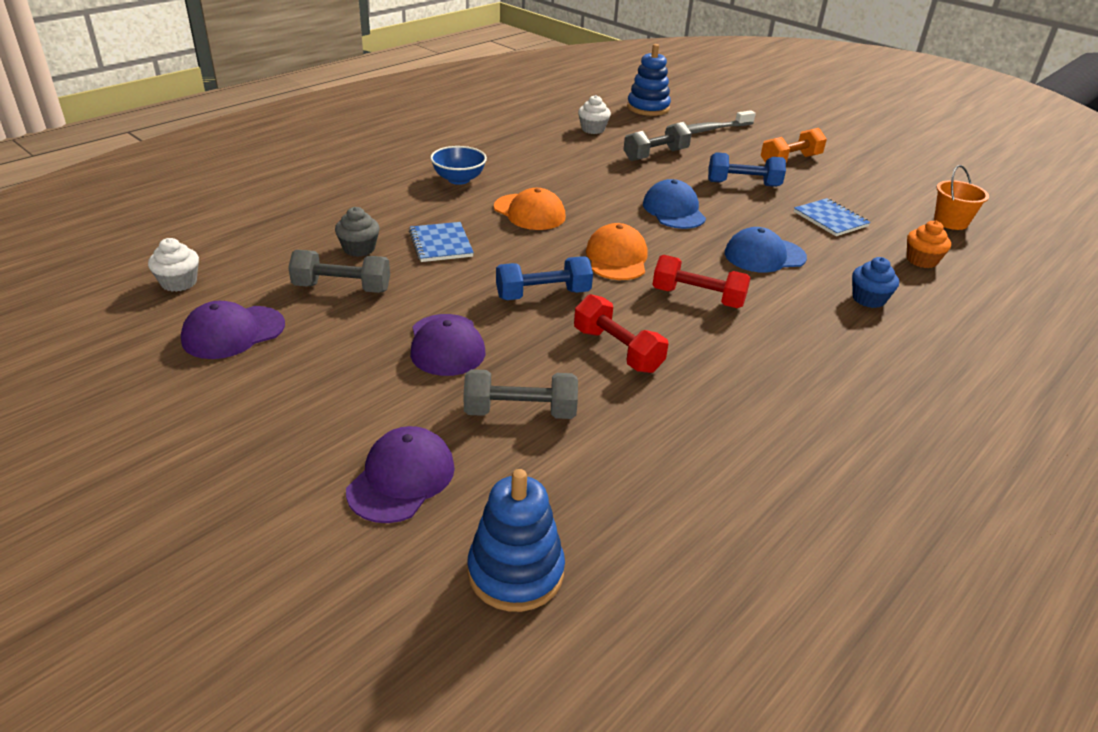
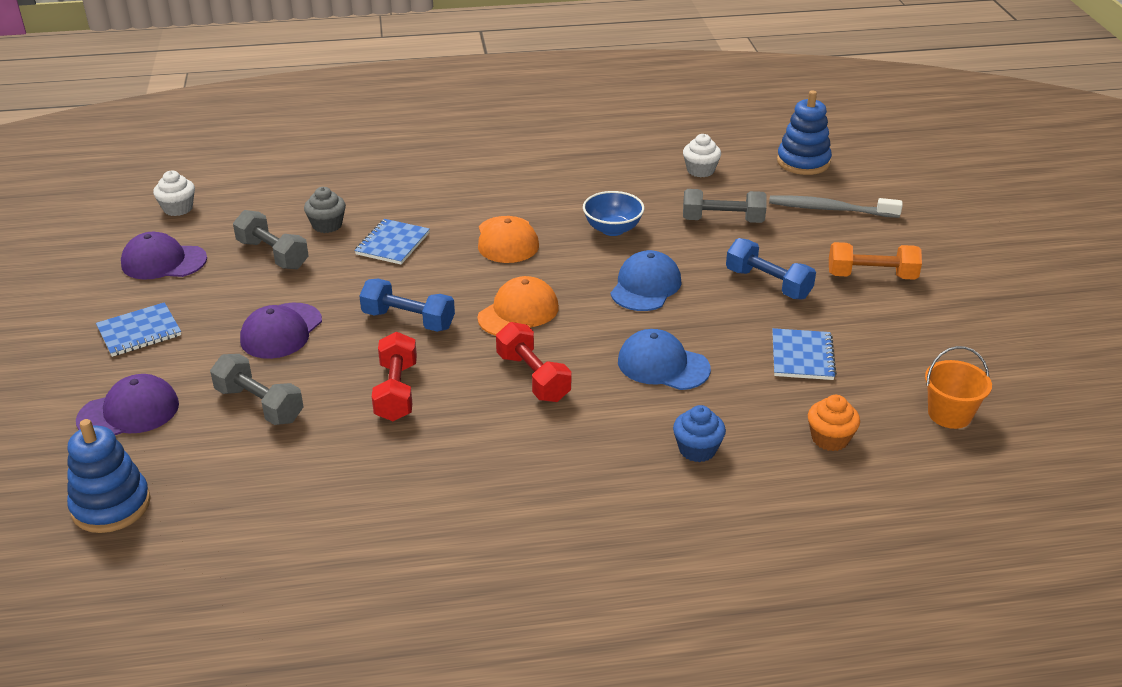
camera: 40 degrees right, 0 degrees up
blue bowl [430,146,487,185] -> blue bowl moved to [583,191,644,236]
none -> blue notebook [96,302,181,357]

